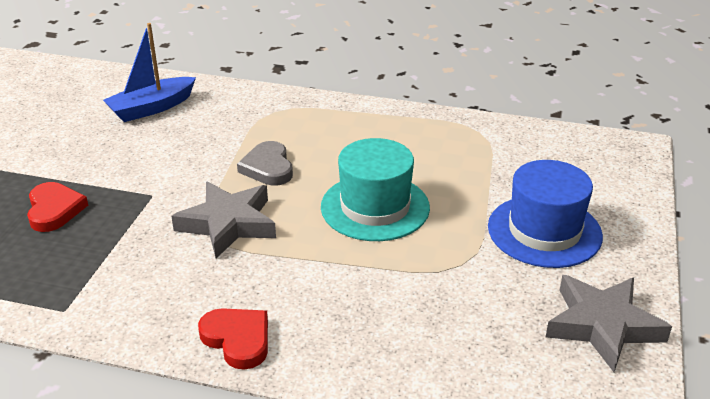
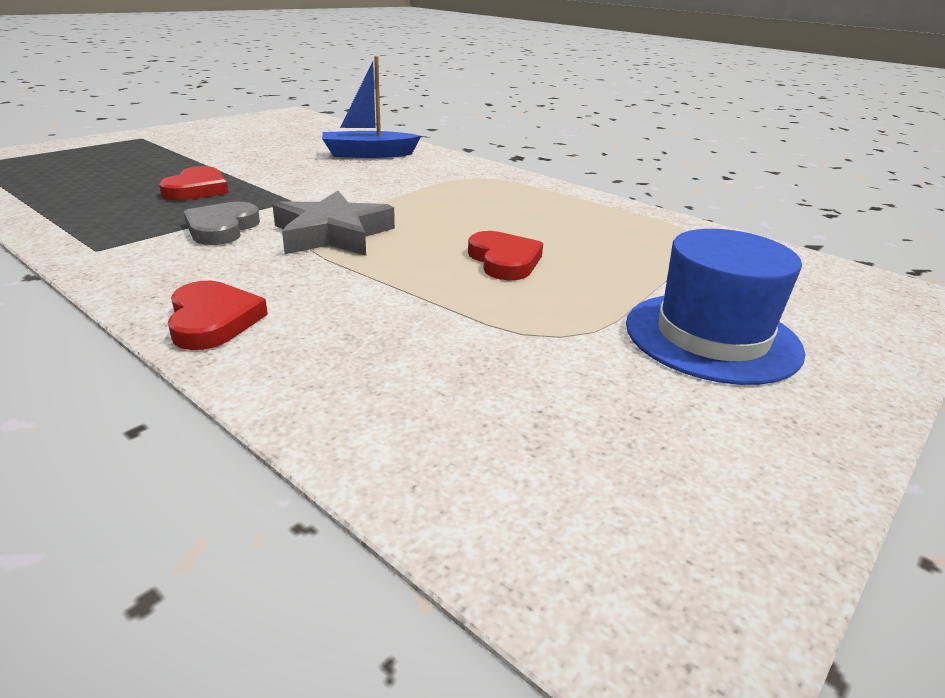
camera: 25 degrees right, 5 degrees down
grey heart [237,141,293,186] -> grey heart moved to [184,202,260,245]
turquoise hat [321,138,430,241] -> red heart [468,231,543,280]
grey star [546,275,672,372] -> none

